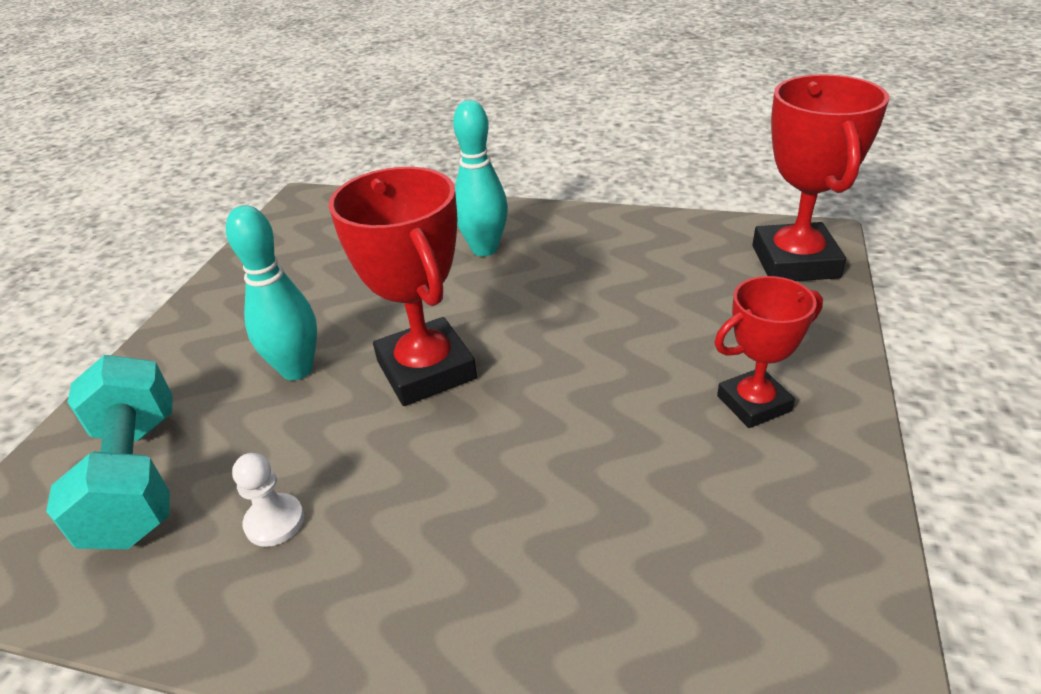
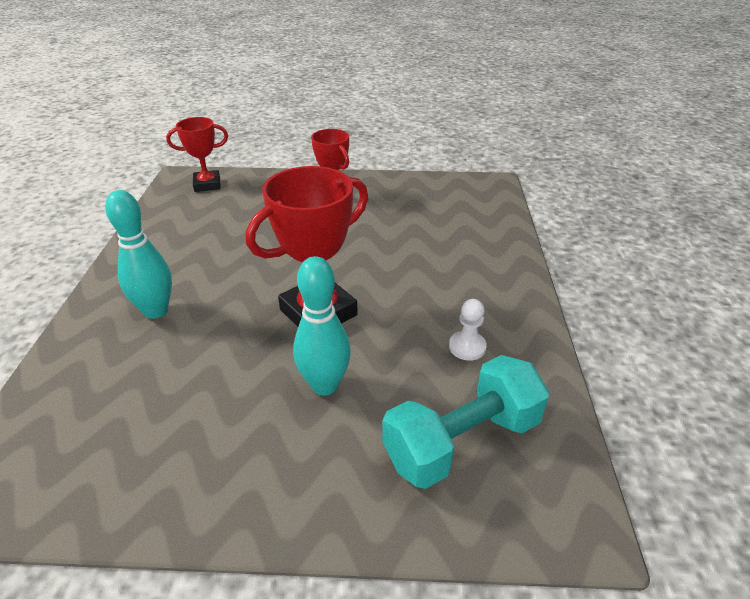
camera: 105 degrees left, 0 degrees up
red trophy [752,74,889,281] -> red trophy [166,117,228,192], size x0.61

